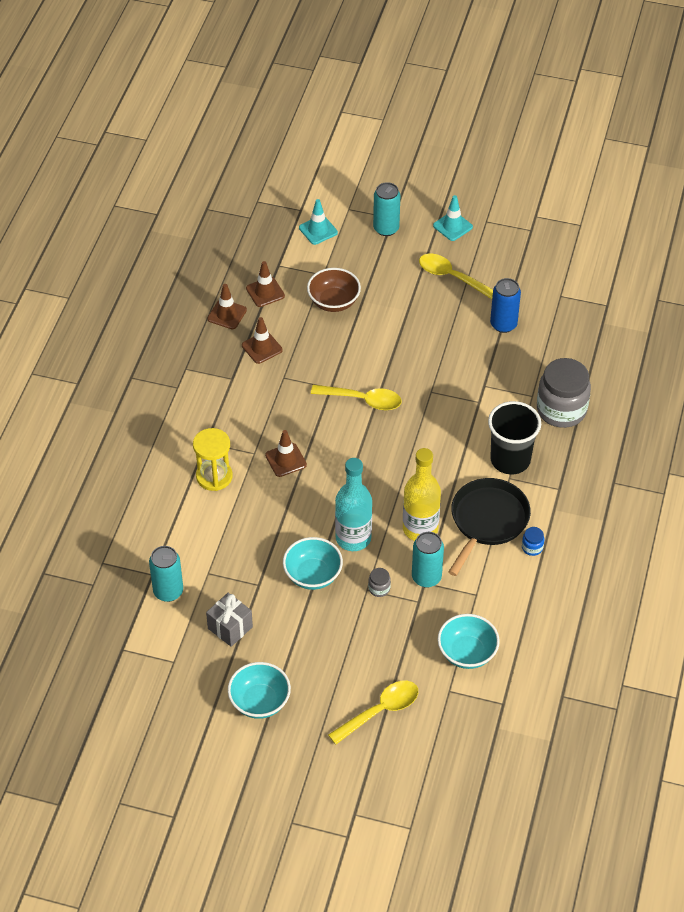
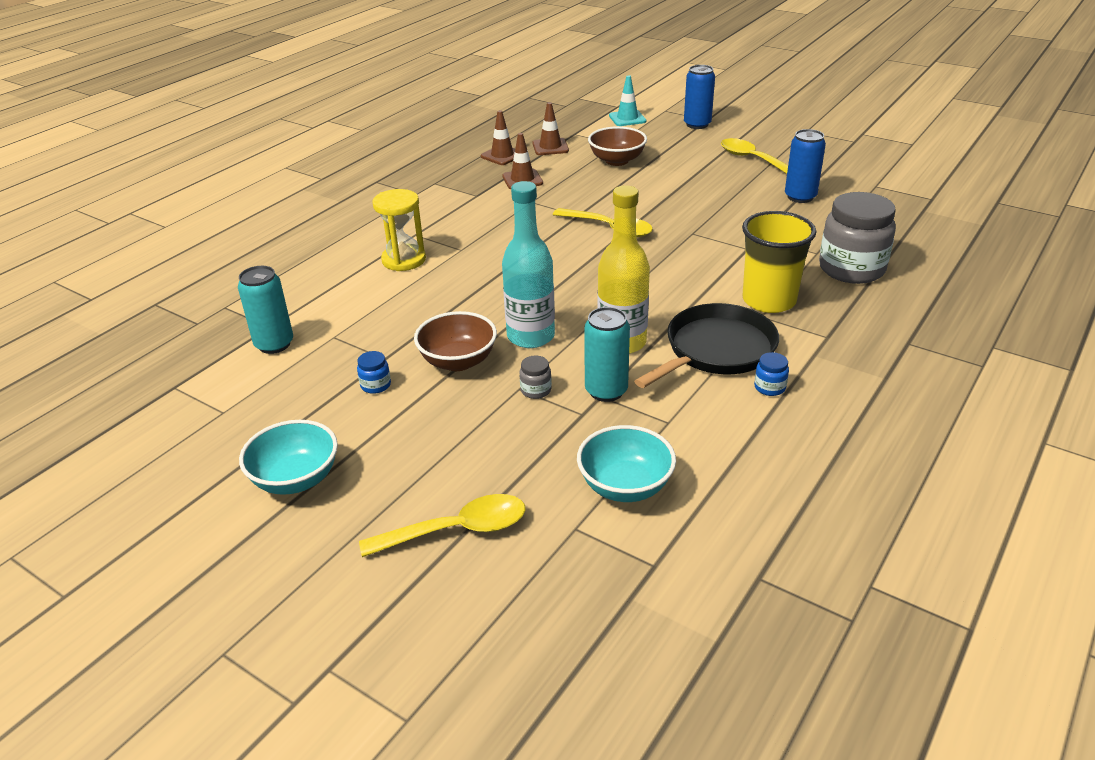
camera: 20 degrees right, 15 degrees down
grey gift [206,593,253,647] -> none
brown traffic cone [265,430,307,477] -> none
turquoise bowl [283,537,343,590] -> brown bowl [414,311,497,371]
turquoise can [373,182,400,236] -> blue can [684,65,715,129]
turquoise traffic cone [433,195,473,241] -> none
black cup [488,401,541,474] -> yellow cup [742,211,816,313]
none -> blue jar [357,351,391,394]

